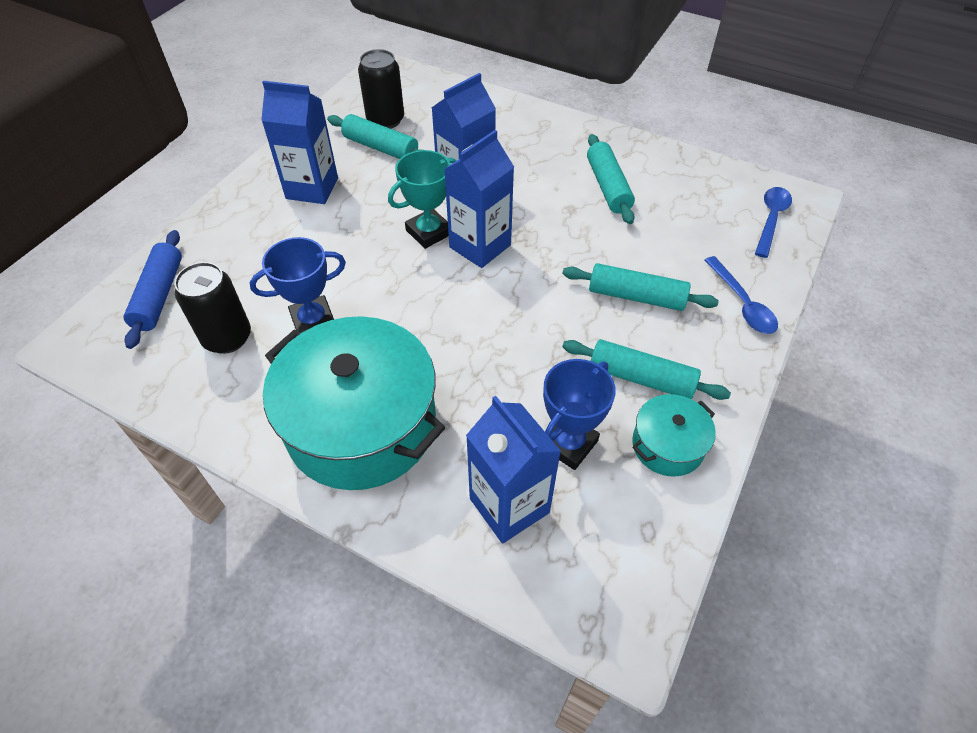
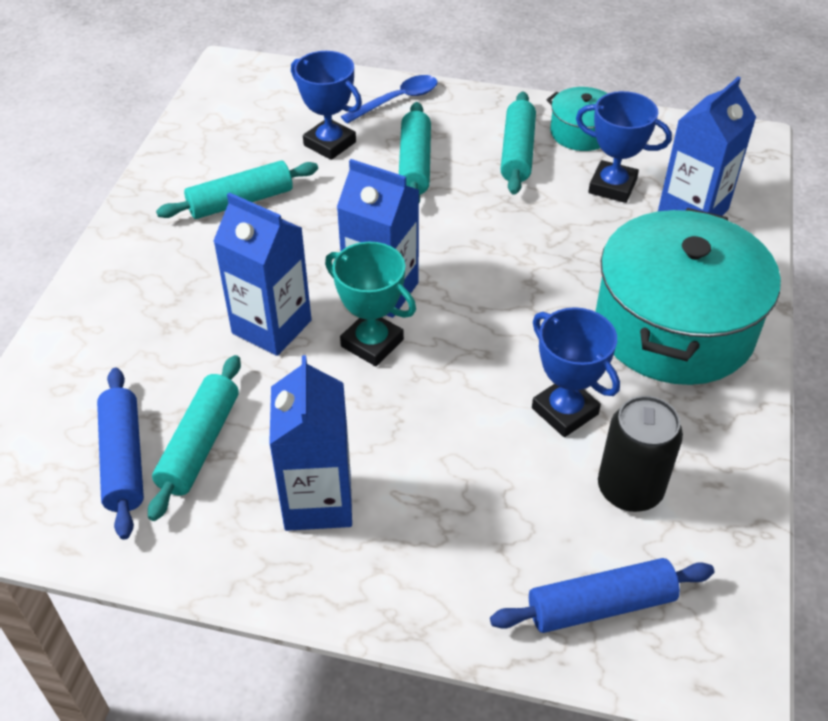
camera: 105 degrees left, 5 degrees down
black can [358,49,404,129] -> blue rolling pin [97,368,144,540]
blue spoon [755,187,792,258] -> none
none -> blue trophy [291,51,362,160]

